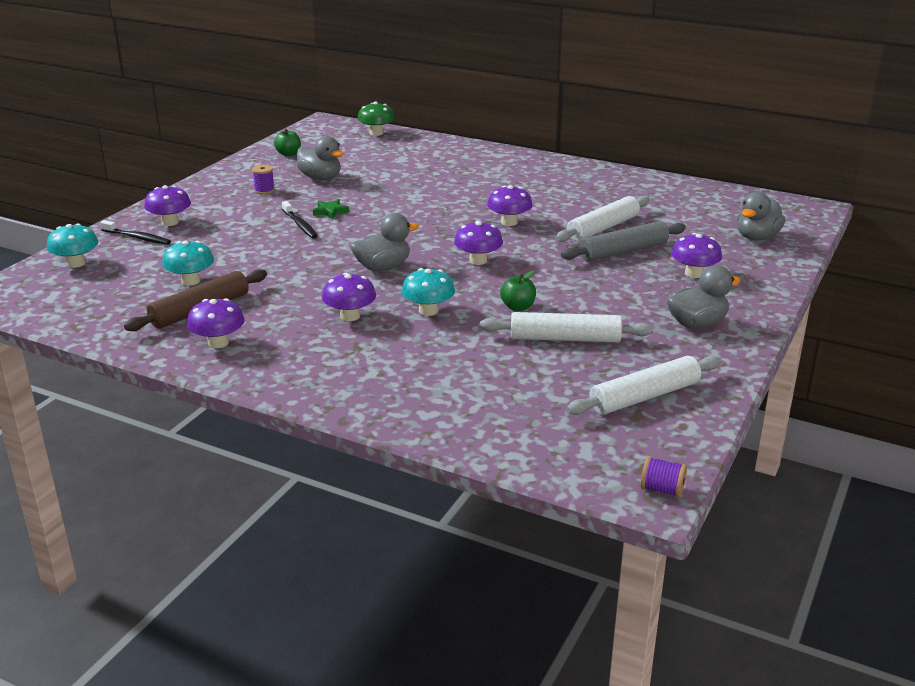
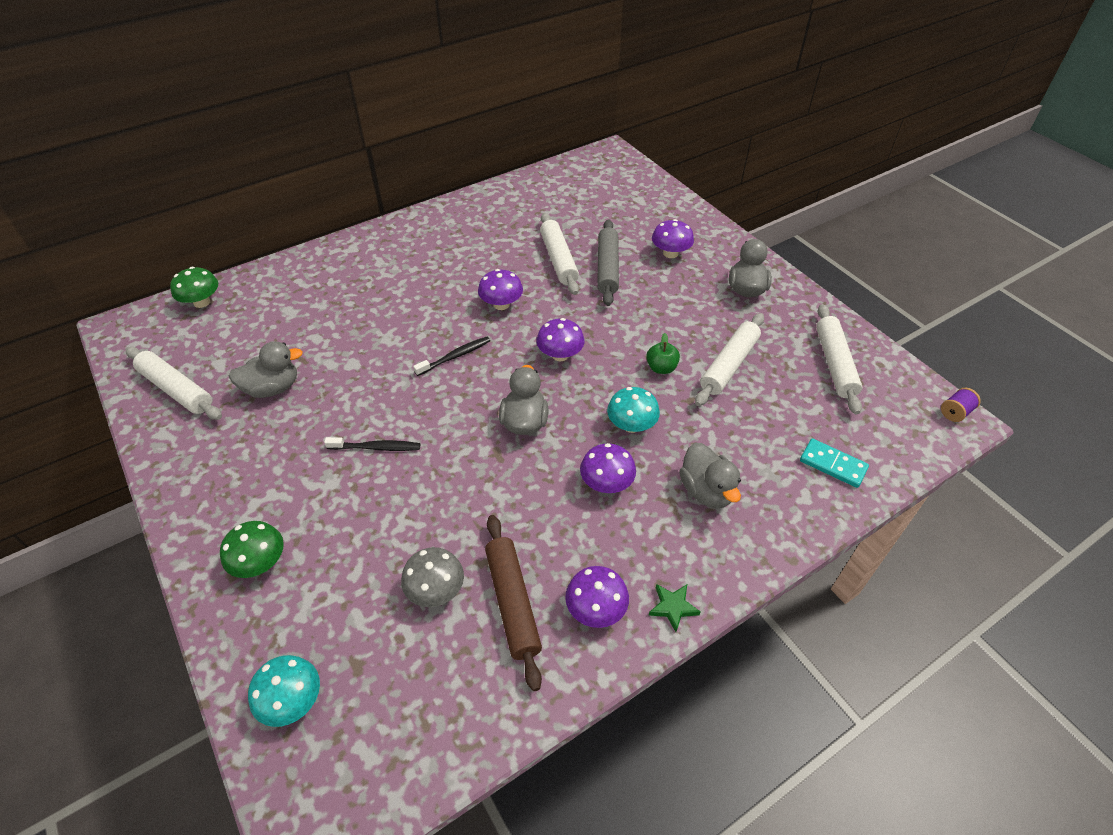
camera: 60 degrees left, 20 degrees up
black toothbrush [100,220,171,245] -> black toothbrush moved to [413,337,490,376]
purple mushroom [144,185,191,226] -> green mushroom [220,521,284,578]
turquoise mushroom [162,240,214,285] -> grey mushroom [401,547,464,607]
purple spool [252,165,275,194] -> none
green apple [274,128,301,156] -> white rolling pin [126,347,222,420]
green star [313,199,349,219] -> green star moved to [649,584,701,632]
grey duck [737,192,785,241] -> grey duck moved to [679,443,741,509]
none -> turquoise domino [800,439,869,488]

